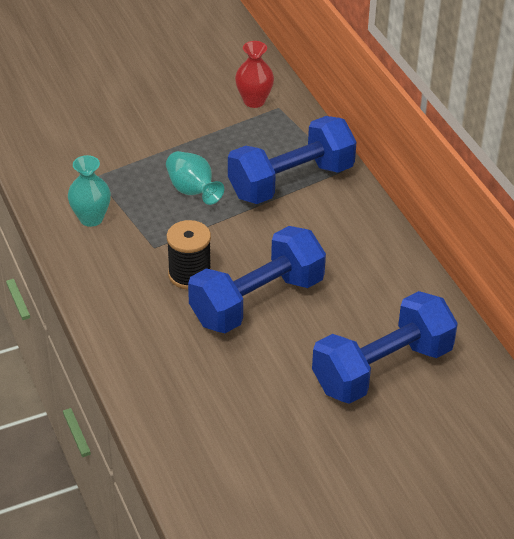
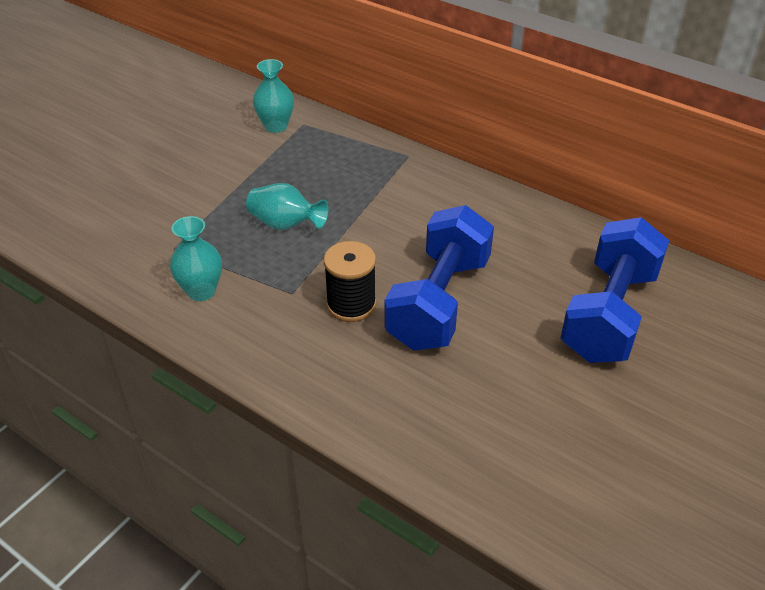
camera: 30 degrees left, 0 degrees up
blue dumbbell [228,116,356,204] -> none
red vase [235,41,274,108] -> turquoise vase [253,59,294,133]

